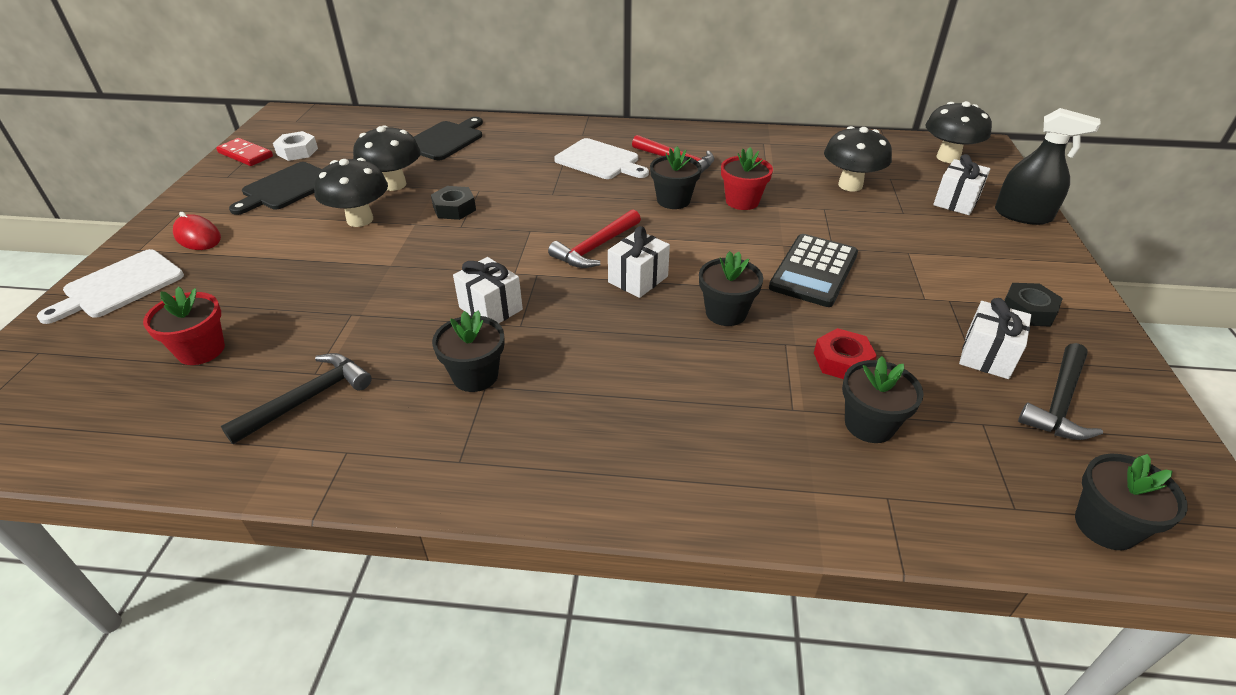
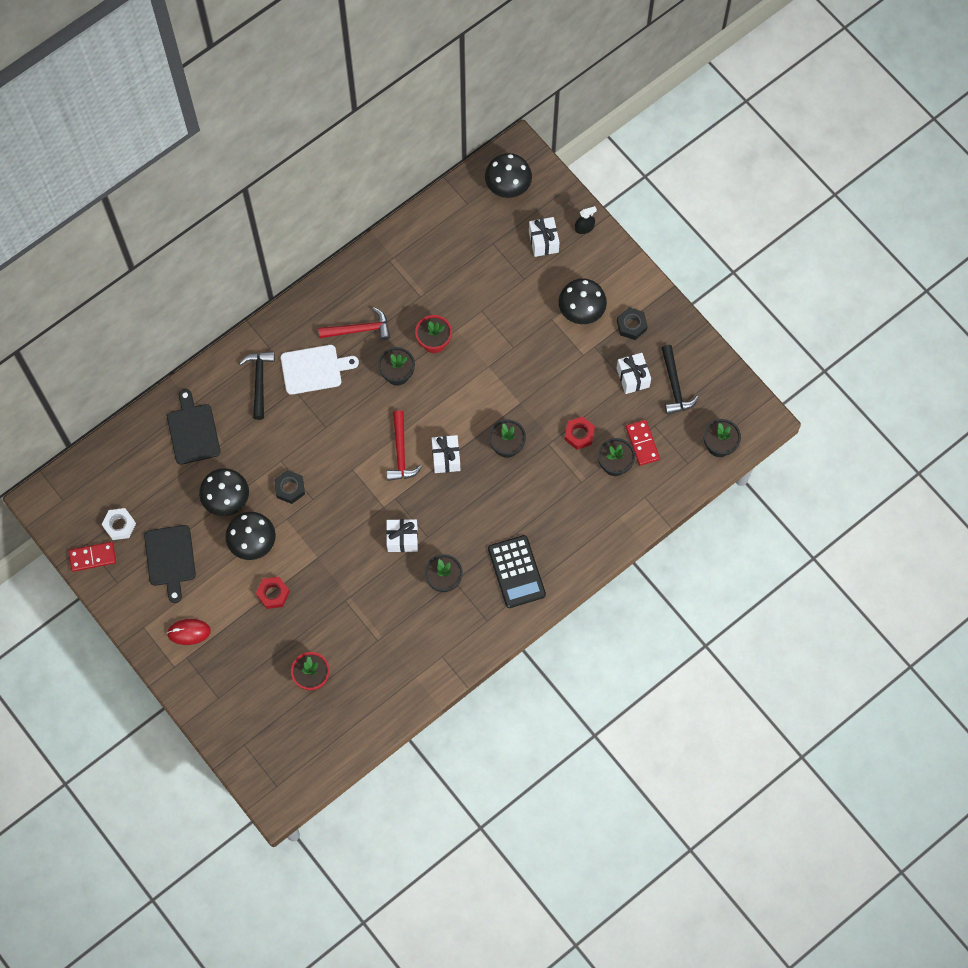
camera: 45 degrees left, 30 degrees up
white cutting board [37,249,184,324] -> none
black hammer [221,353,372,444] -> black hammer moved to [239,351,275,420]
black calculator [769,234,858,307] -> black calculator moved to [488,535,546,608]
black mushroom [824,126,892,191] -> black mushroom moved to [559,278,607,324]
black spray bottle [995,108,1101,225] -> black spray bottle [575,206,597,234], size x0.54
none -> red nut [256,577,290,609]
none -> red domino [626,420,660,466]

